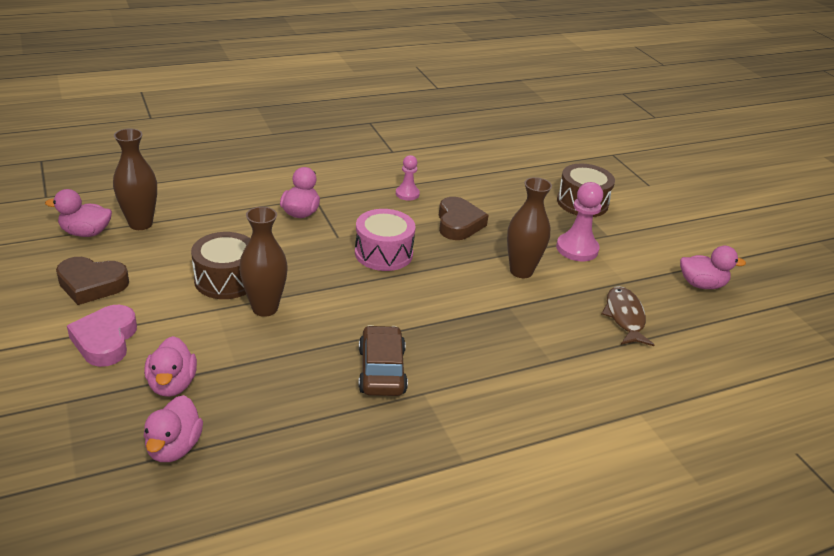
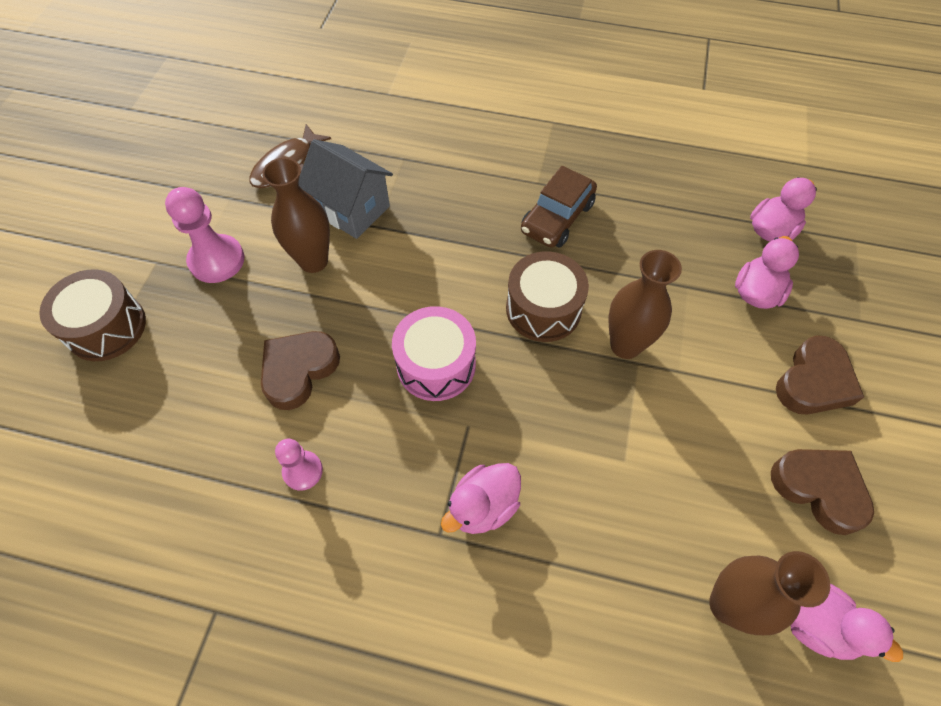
camera: 140 degrees left, 25 degrees up
pink heart [67,305,137,367] -> brown heart [776,335,864,414]
brown drum [191,232,250,299] -> brown drum moved to [506,251,589,342]
pink duck [680,246,746,289] -> none
none -> grey house [298,139,393,239]

